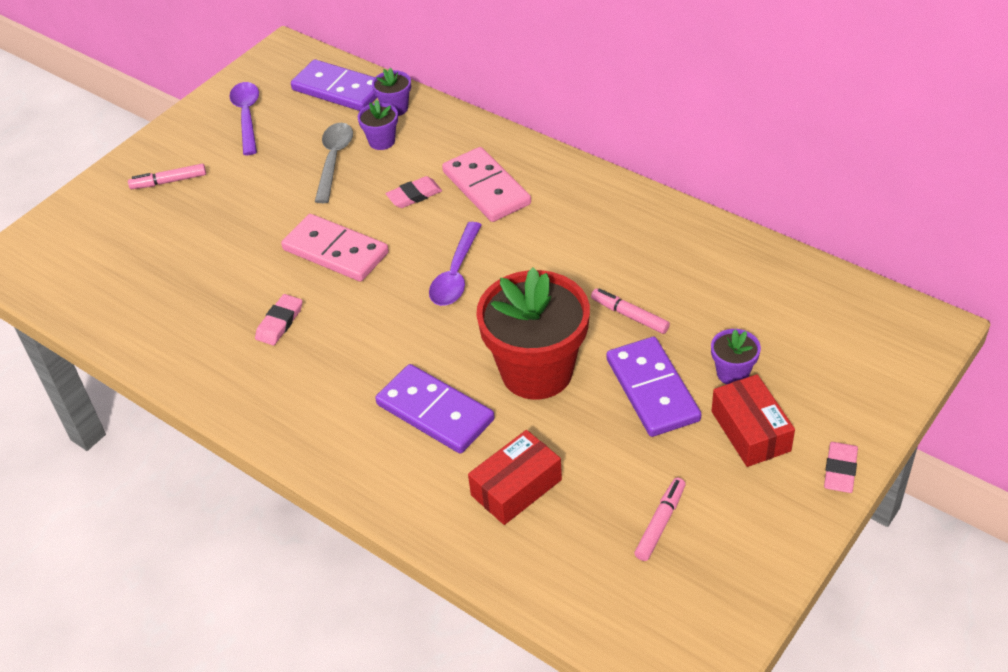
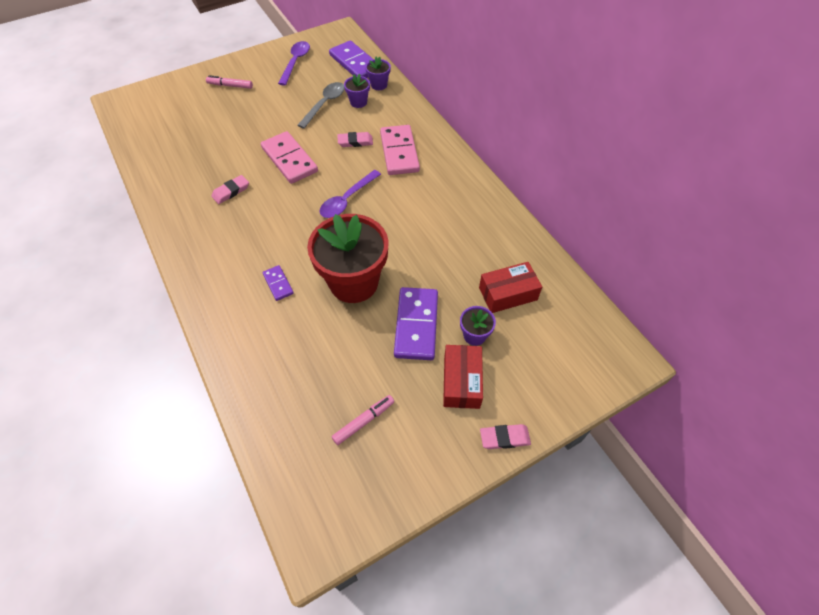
camera: 20 degrees right, 10 degrees up
purple domino [375,364,495,454] -> purple domino [262,265,294,301], size x0.51
red box [468,430,562,525] -> red box moved to [479,262,542,313]
pink marker [591,289,670,334] -> none
pink eraser [824,442,858,493] -> pink eraser turned 45 degrees clockwise [480,424,531,449]

